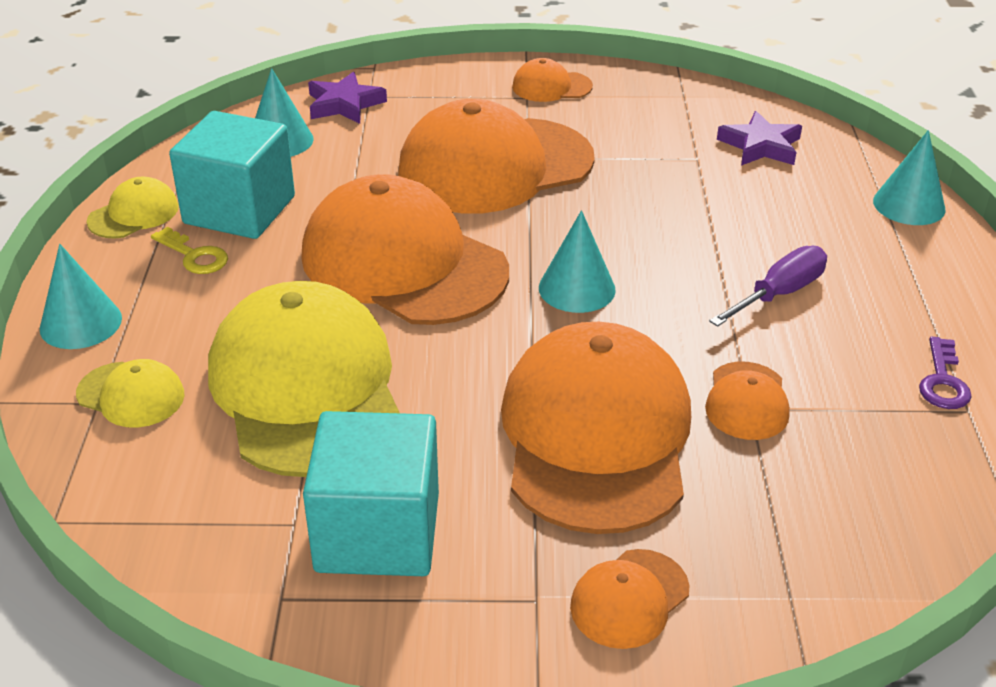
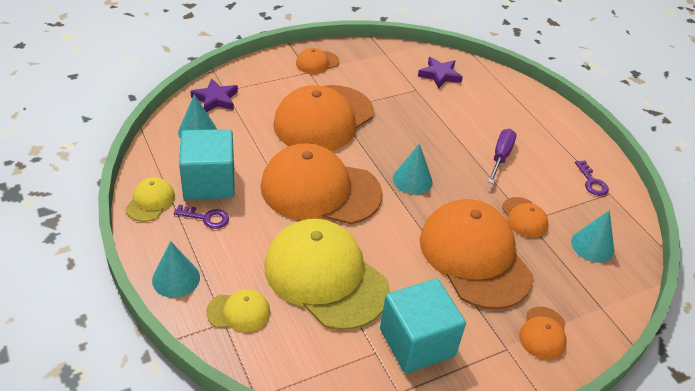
camera: 30 degrees left, 5 degrees up
yellow key [151,227,228,274] -> purple key [174,205,229,229]
turquoise cone [873,130,946,225] -> turquoise cone moved to [571,210,614,263]

